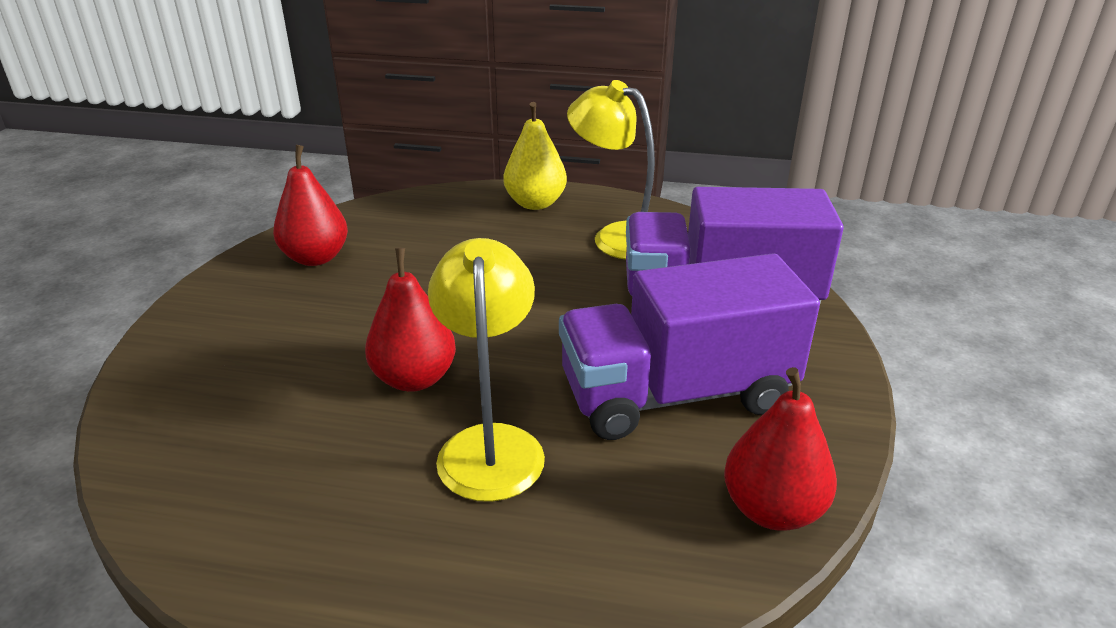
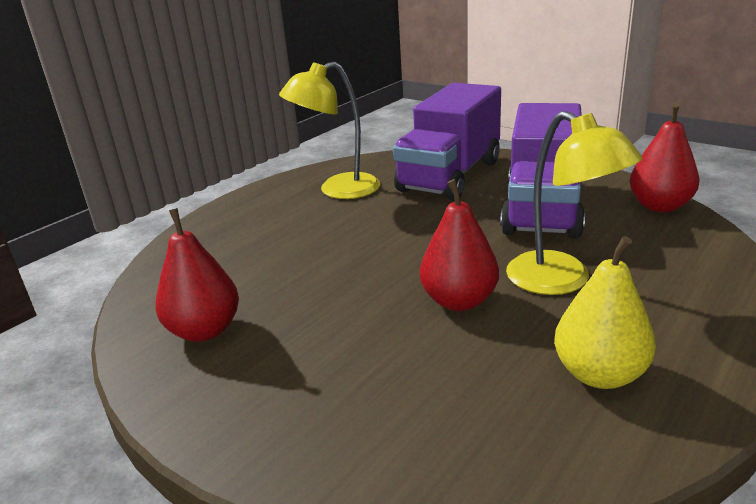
camera: 60 degrees left, 5 degrees down
yellow lamp [428,238,545,502] -> yellow lamp turned 150 degrees counterclockwise [506,111,643,295]
yellow pear [504,102,567,210] -> yellow pear moved to [554,236,656,389]

